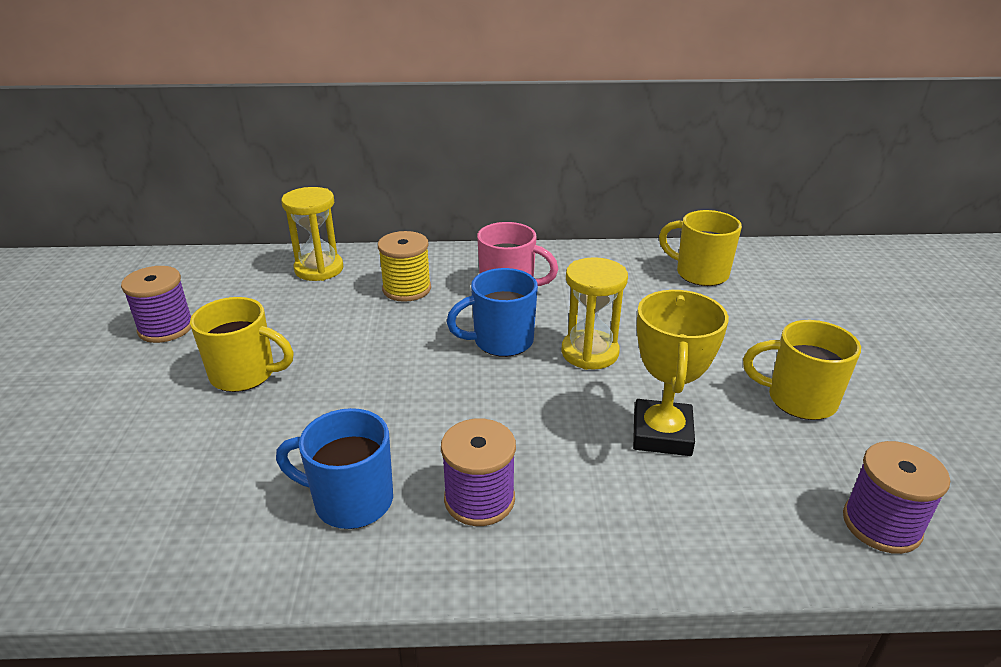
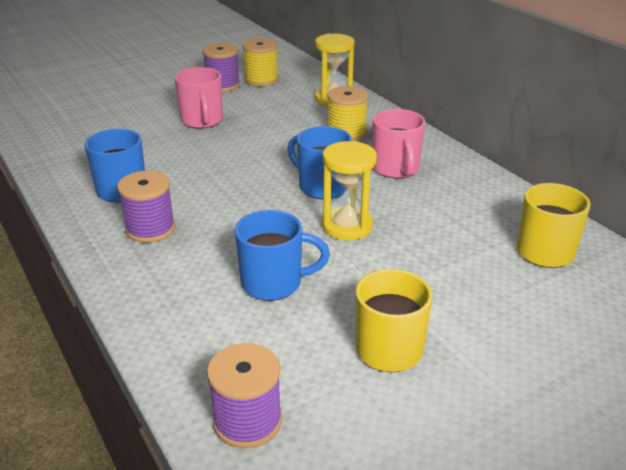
camera: 60 degrees right, 0 degrees up
yellow mug [190,297,294,392] -> pink mug [175,67,223,129]
yellow trophy [633,290,729,456] -> blue mug [235,210,330,301]
none -> yellow spool [242,38,279,86]

